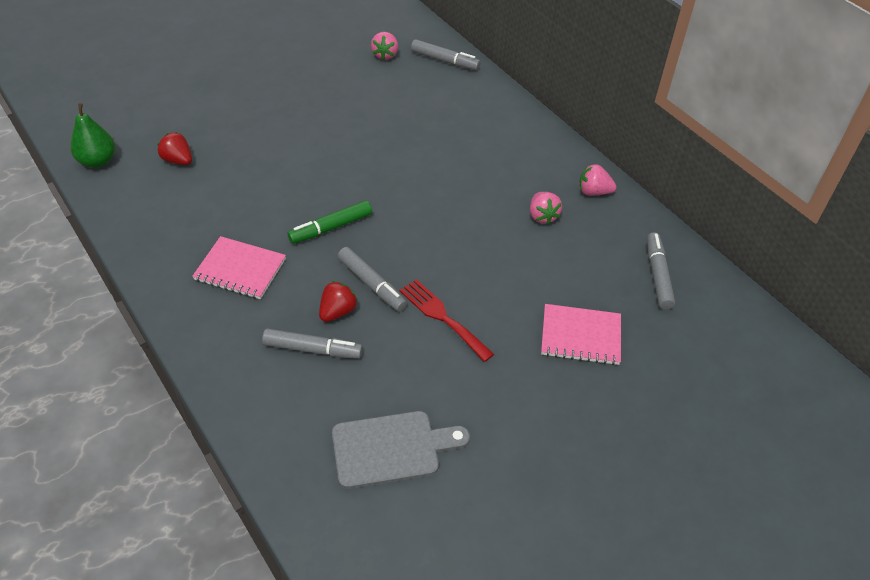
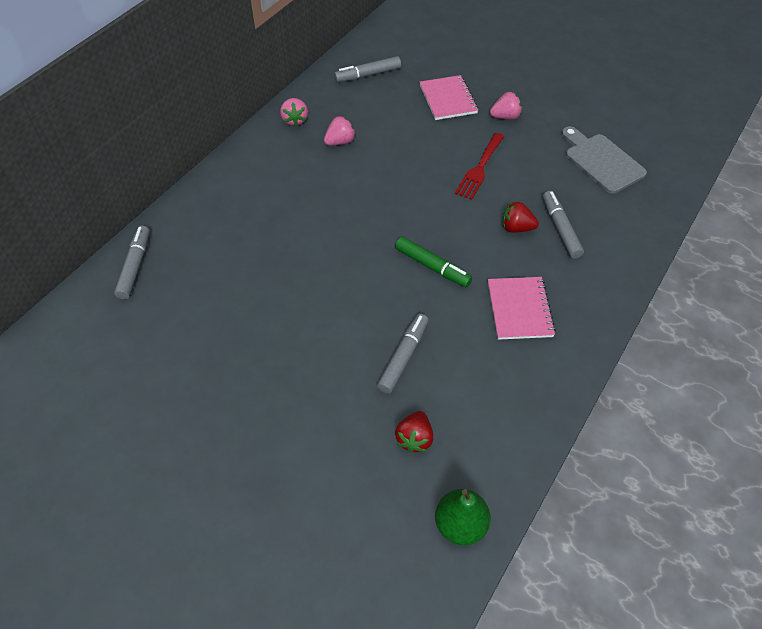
camera: 110 degrees left, 5 degrees up
grey marker [337,247,407,312] -> grey marker moved to [377,314,429,394]
pink strawberry [371,32,398,60] -> pink strawberry moved to [490,92,522,120]

